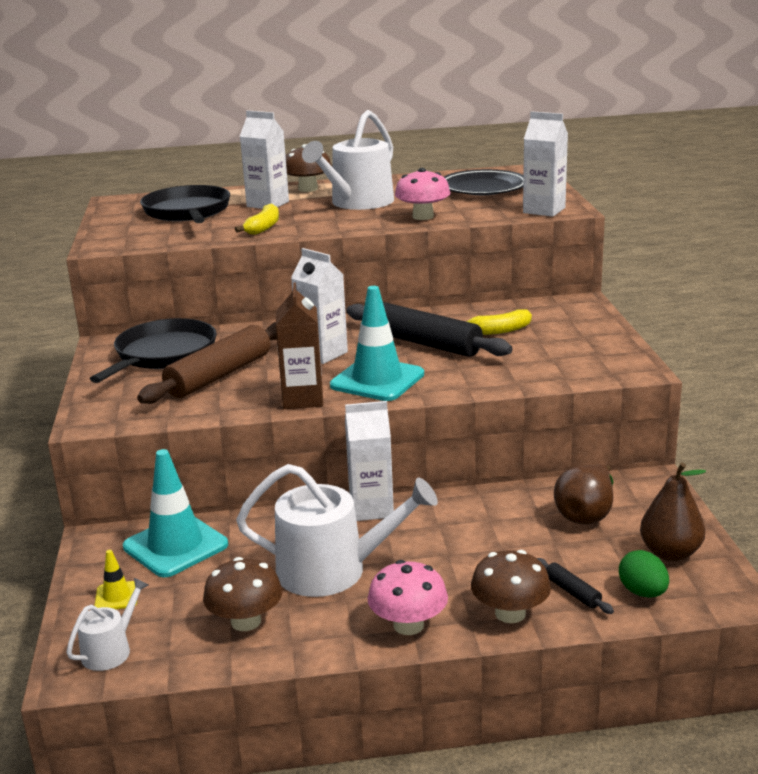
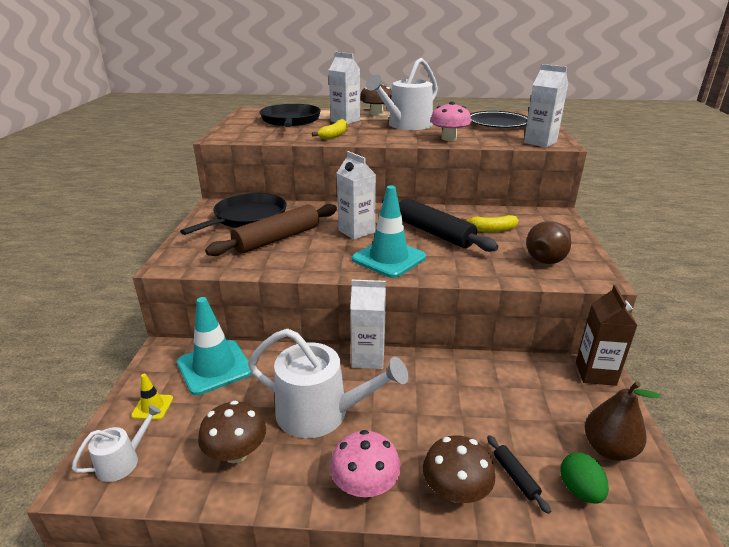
camera: 10 degrees right, 5 degrees up
brown carton [276,283,323,409] -> brown carton moved to [576,285,638,386]
brown pear [554,464,613,525] -> brown pear moved to [526,221,571,264]

